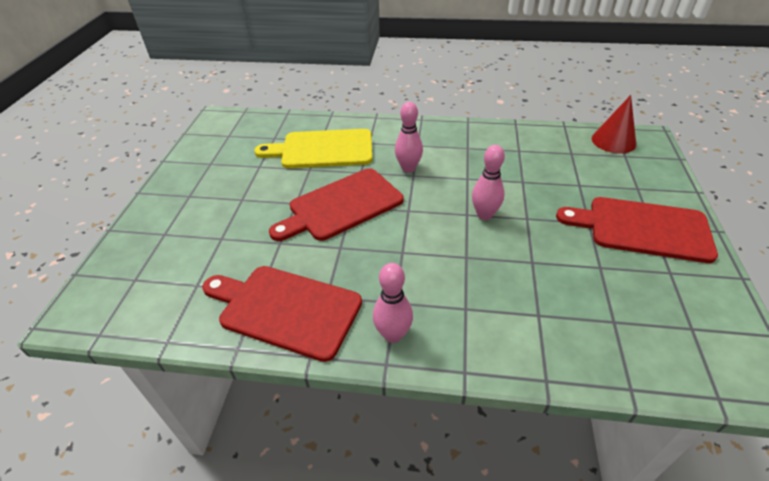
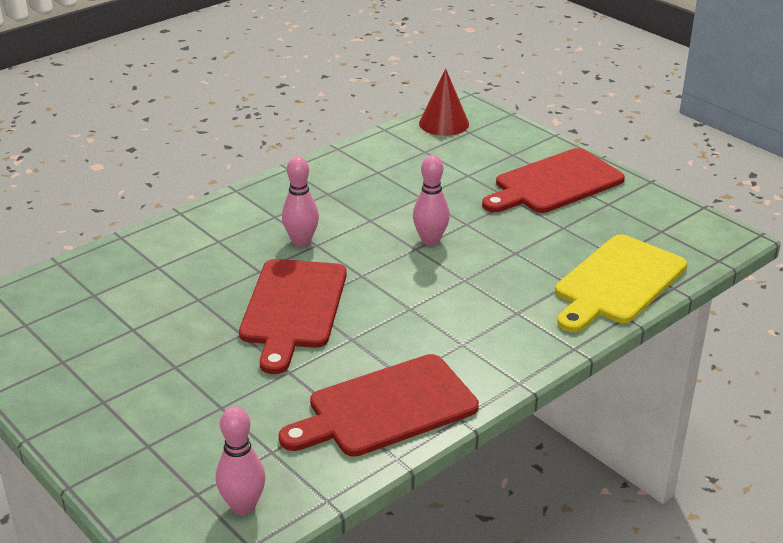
camera: 50 degrees left, 10 degrees down
yellow cutting board [255,129,373,168] -> yellow cutting board moved to [555,234,687,332]
pink bowling pin [373,263,413,343] -> pink bowling pin moved to [216,406,266,515]

